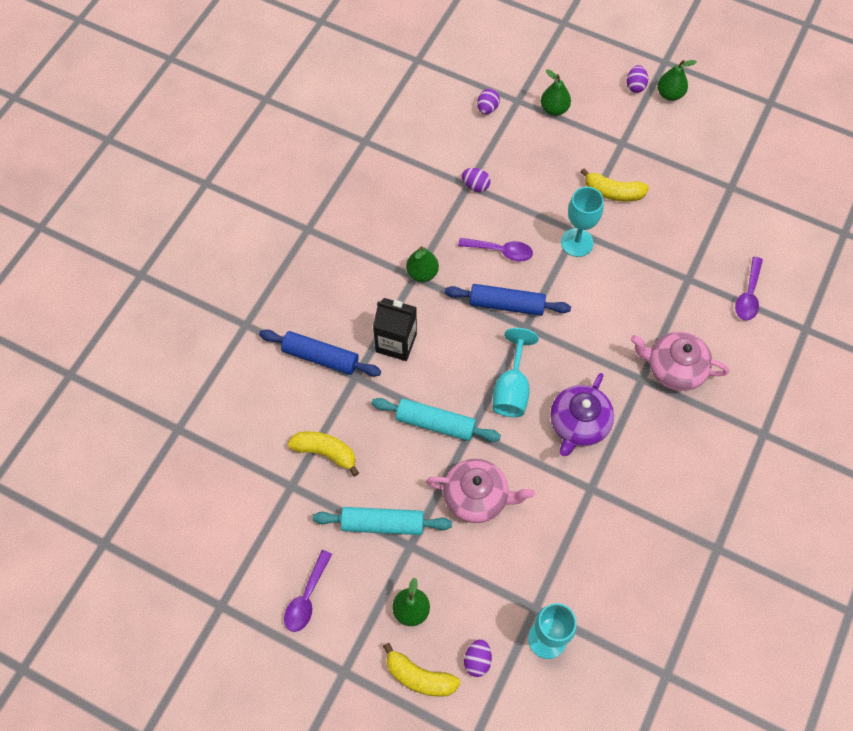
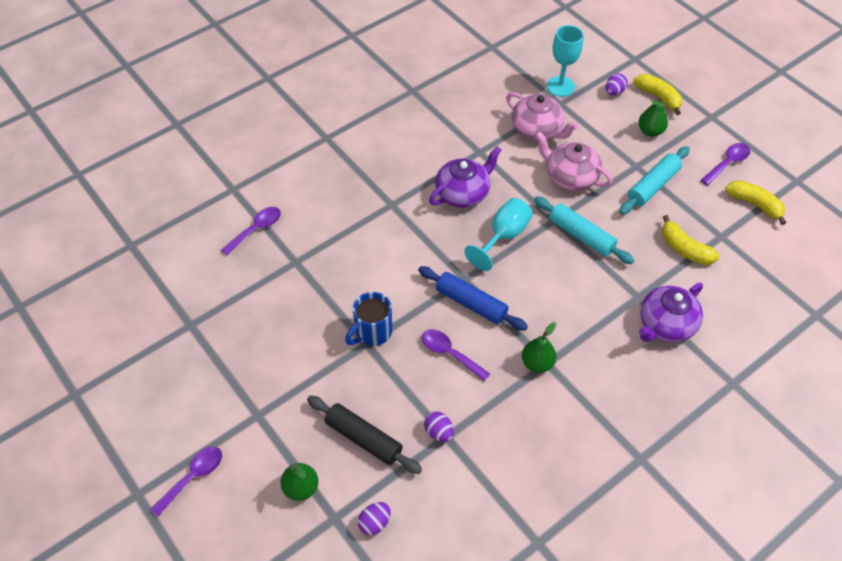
camera: 155 degrees left, 10 degrees down
blue rolling pin [259,330,381,377] -> purple teapot [639,283,703,342]
turquoise rolling pin [313,507,452,535] -> turquoise rolling pin turned 75 degrees counterclockwise [619,146,690,215]
black carton [373,298,417,361] -> none
turquoise goblet [561,187,604,257] -> blue mug [345,292,392,346]
yellow banana [581,168,649,202] -> yellow banana moved to [725,180,786,225]
purple egg [626,65,648,93] -> purple spoon [150,447,222,516]
pink teapot [631,332,729,391] -> pink teapot moved to [506,92,578,141]
green pear [657,60,697,101] -> none
none -> black rolling pin [307,396,422,474]

